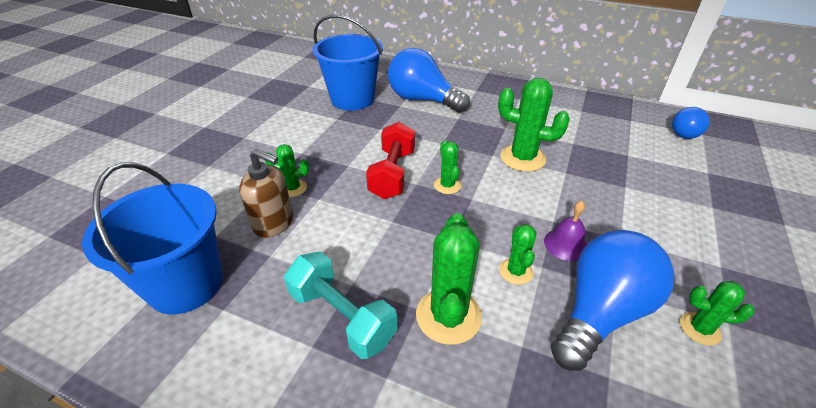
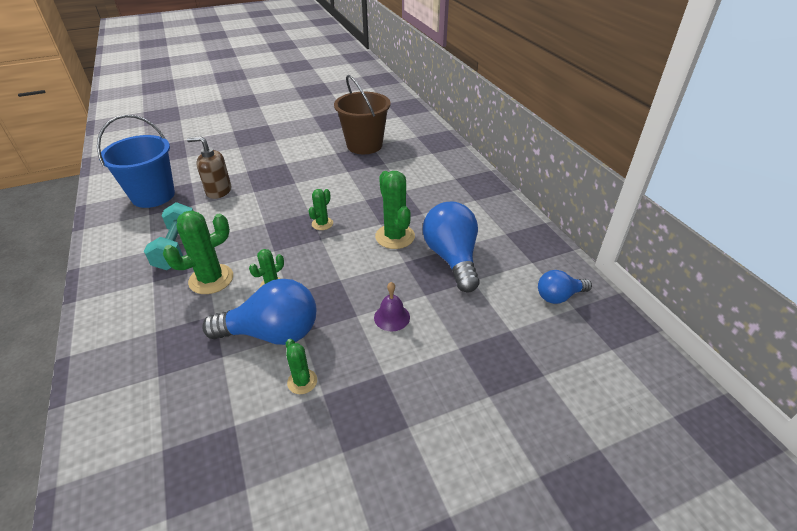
camera: 45 degrees right, 0 degrees up
brown soap dispenser [239,149,293,238] -> brown soap dispenser turned 120 degrees clockwise [187,136,231,199]
green cactus [265,144,309,197] -> none
blue bucket [312,14,383,111] -> brown bucket [334,75,391,154]
red dumbbell [366,122,415,199] -> none
blue light bulb [388,48,470,113] -> blue light bulb moved to [423,201,480,293]
purple bell [544,201,587,261] -> purple bell moved to [374,282,410,331]

